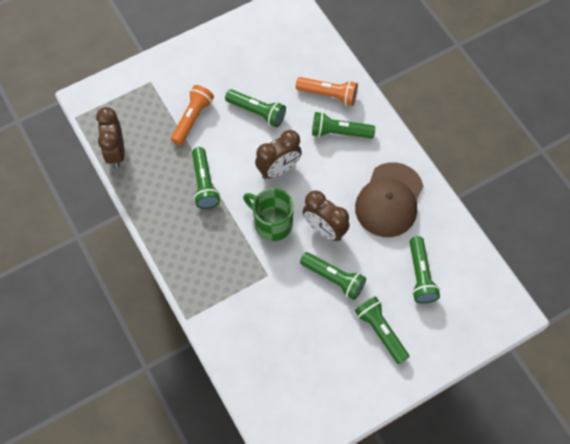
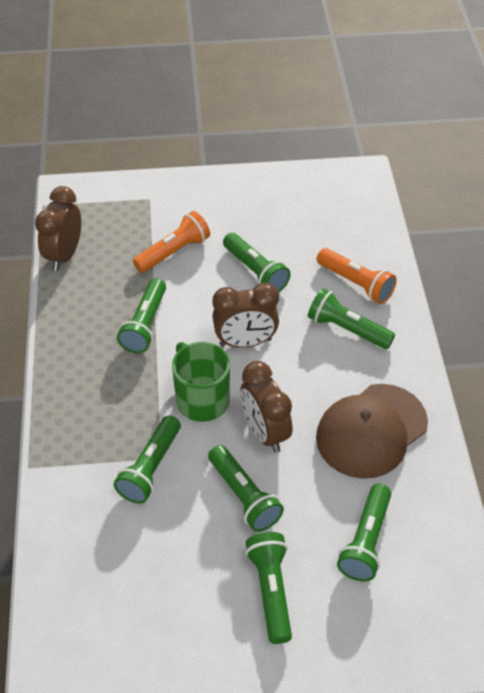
camera: 25 degrees right, 15 degrees down
none -> green flashlight [114,415,181,504]

